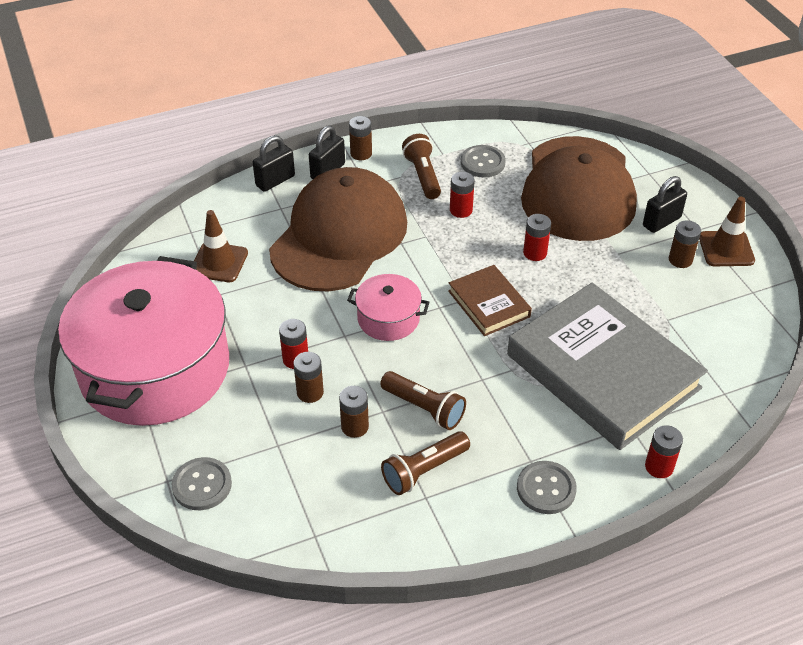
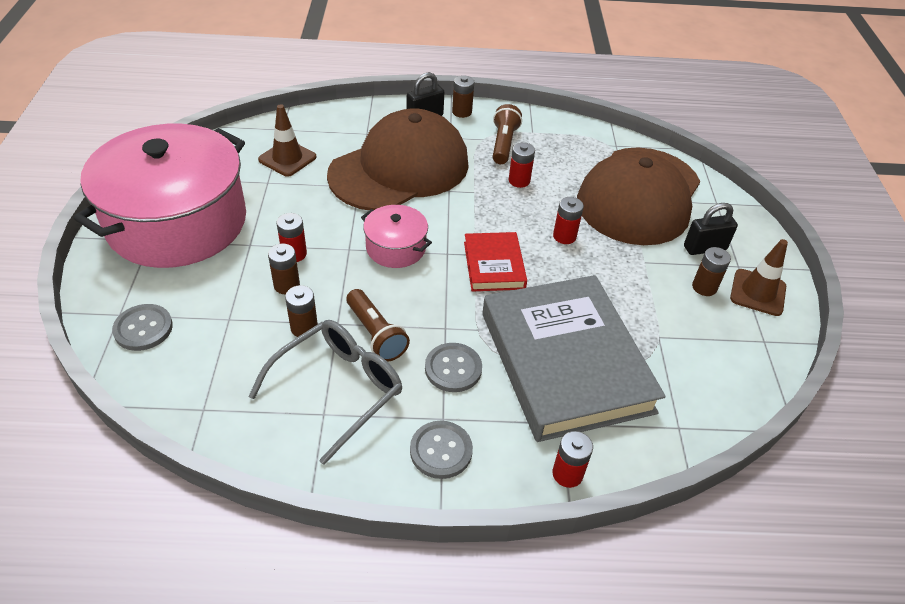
camera: 20 degrees right, 0 degrees up
black padlock [253,135,295,192] -> none
brown flashlight [381,431,470,495] -> grey glasses [248,320,402,465]
brown book [448,265,532,336] -> red book [464,232,527,292]
grey button [461,145,506,177] -> grey button moved to [425,343,482,392]

